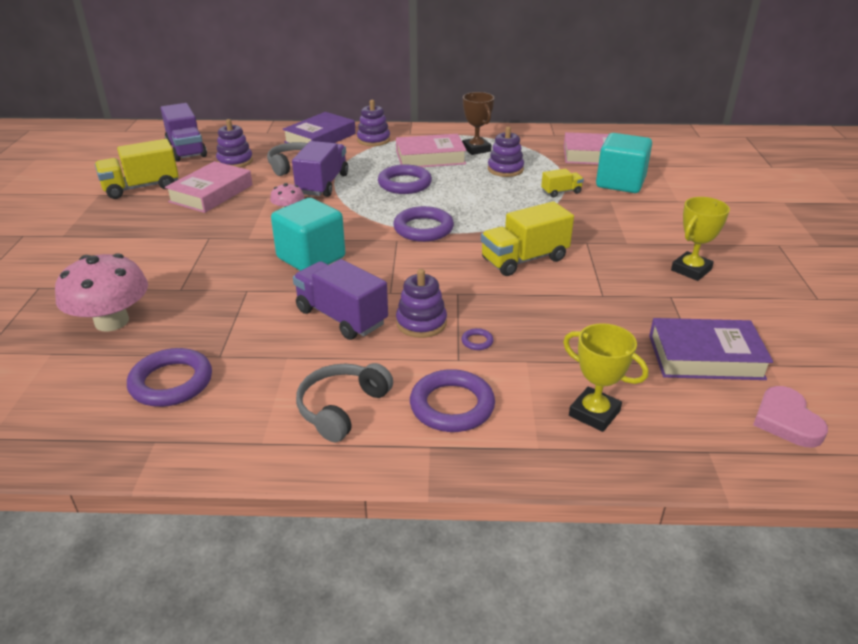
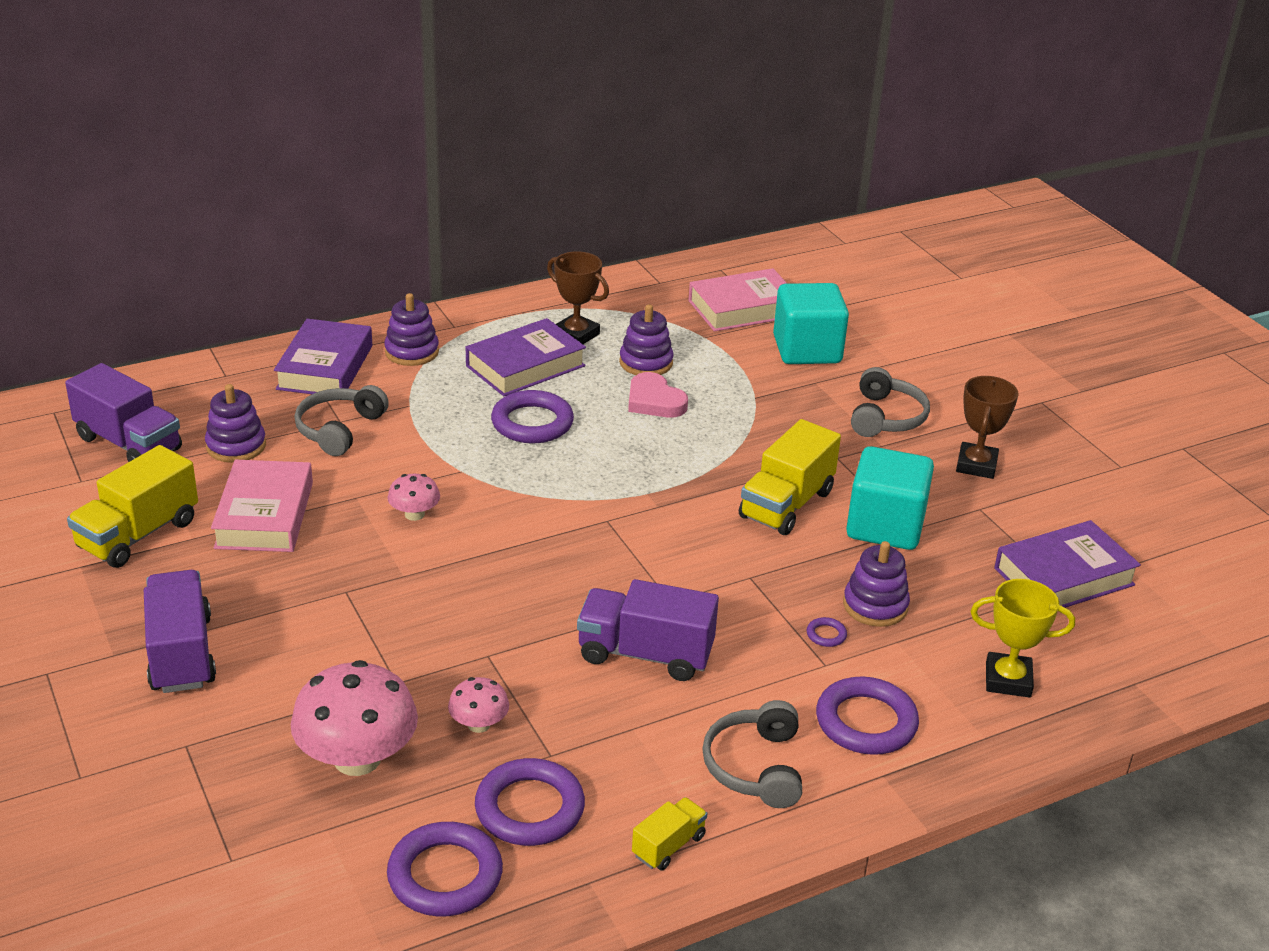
camera: 30 degrees left, 0 degrees up
turquoise cube [271,198,345,271] -> turquoise cube moved to [846,446,934,550]
purple truck [292,141,348,197] -> purple truck moved to [144,570,216,693]
purple ring [393,206,454,242] -> purple ring moved to [387,822,503,916]
pink book [396,134,467,167] -> purple book [466,318,586,396]
purple stacking toy [396,269,447,338] -> purple stacking toy moved to [843,541,910,627]
yellow truck [541,169,584,197] -> yellow truck moved to [632,797,707,871]
yellow trophy [671,197,730,281] -> brown trophy [956,376,1018,479]
pink heart [753,386,828,448] -> pink heart moved to [628,372,688,417]
none -> pink mushroom [448,677,509,733]
none -> grey headphones [851,367,930,437]

